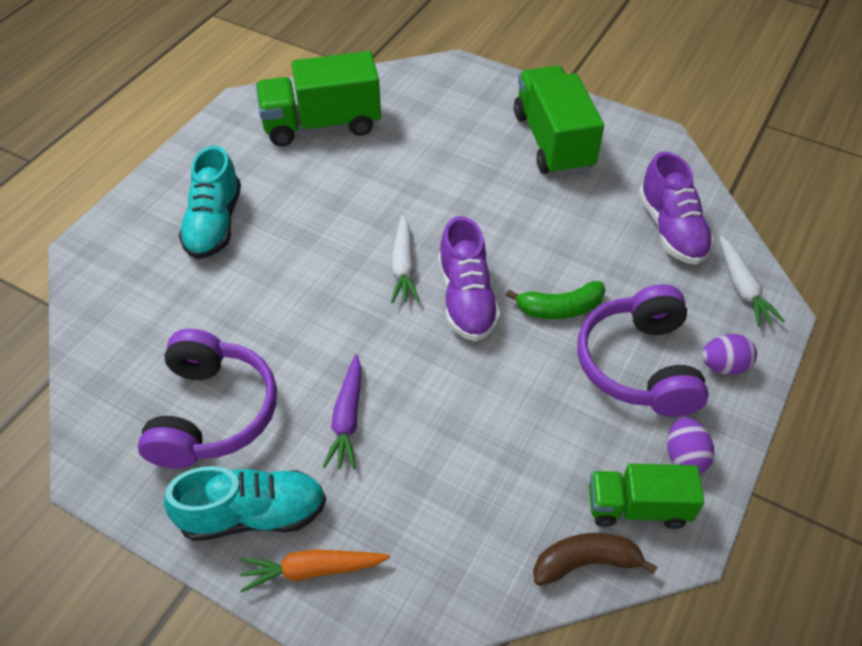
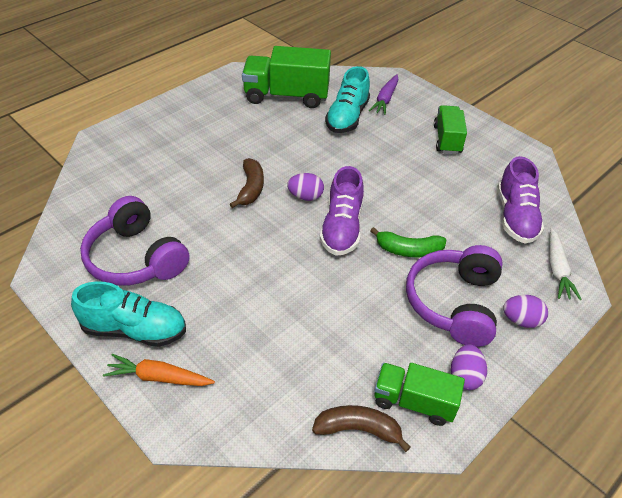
camera: 15 degrees right, 5 degrees down
purple headphones [138,329,277,469] -> purple headphones turned 120 degrees clockwise [80,196,189,286]
turquoise shoe [179,146,241,259] -> turquoise shoe moved to [325,66,370,133]
purple carrot [323,355,361,470] -> purple carrot moved to [369,75,399,115]
white carrot [391,215,420,303] -> purple egg [287,173,324,201]
green truck [514,66,604,176] -> green truck [434,105,467,154], size x0.62
none -> brown banana [230,158,264,208]

